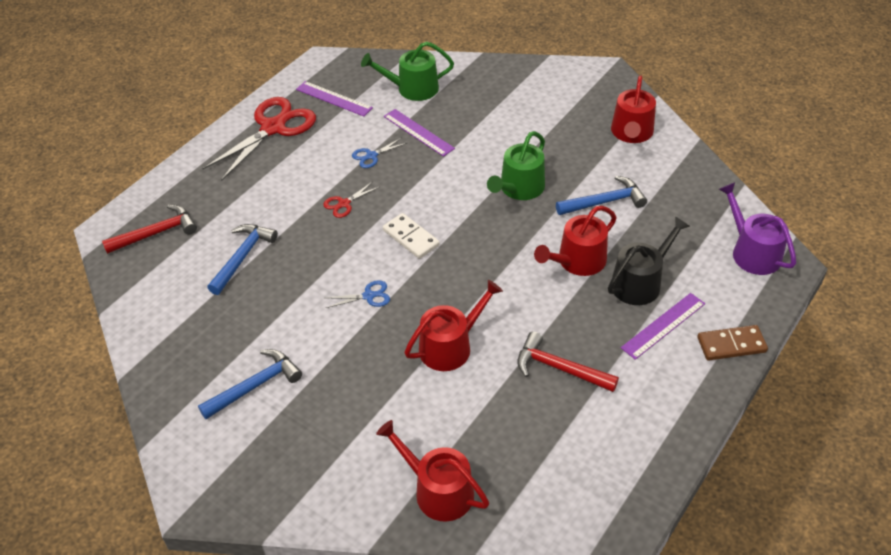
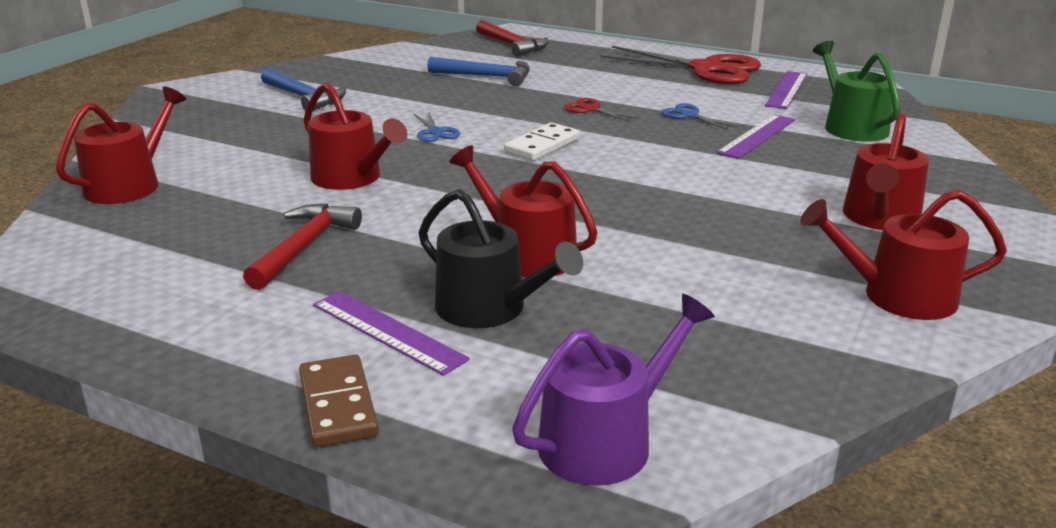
camera: 80 degrees right, 20 degrees down
green watering can [487,131,545,200] -> none
blue hammer [556,176,647,215] -> none
none -> red watering can [843,113,929,230]

